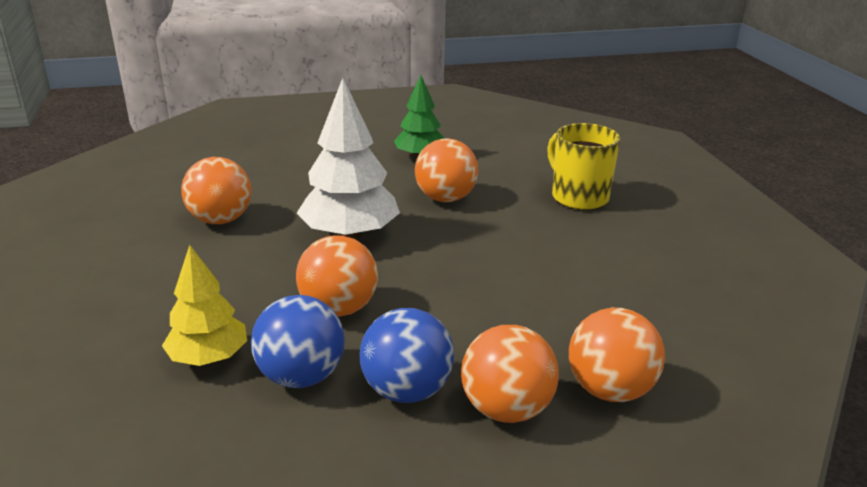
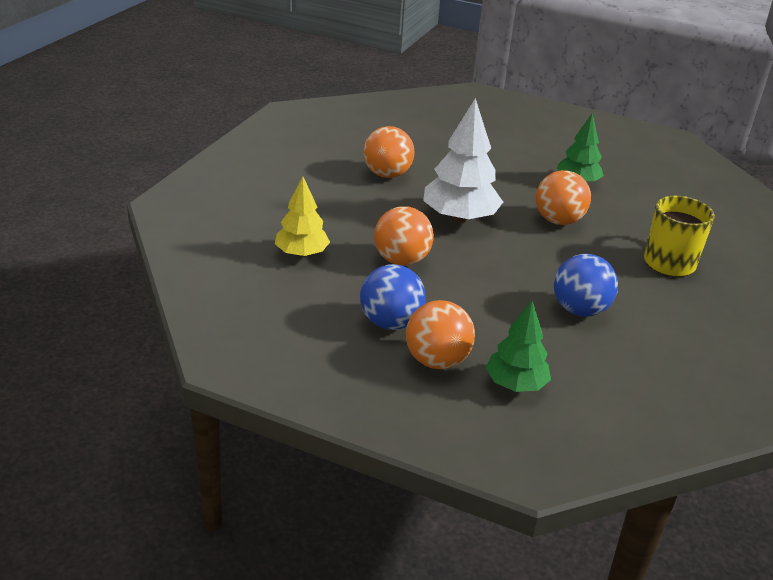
camera: 35 degrees right, 5 degrees up
blue ball [251,295,345,388] -> blue ball moved to [554,254,618,317]
orange ball [569,308,665,402] -> green tree [486,301,551,392]

